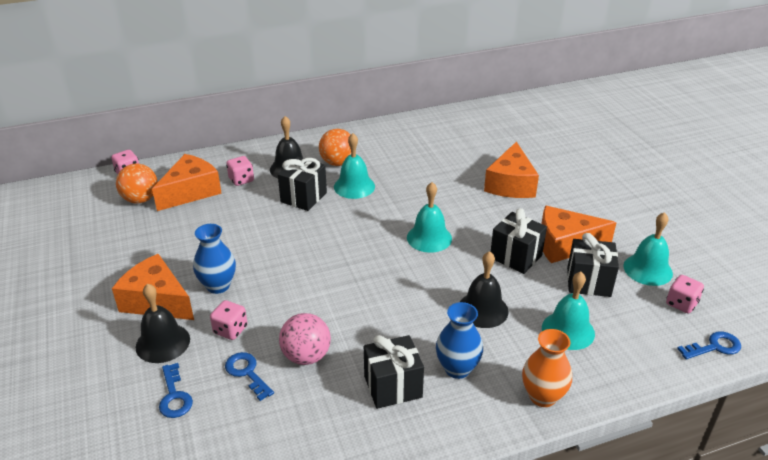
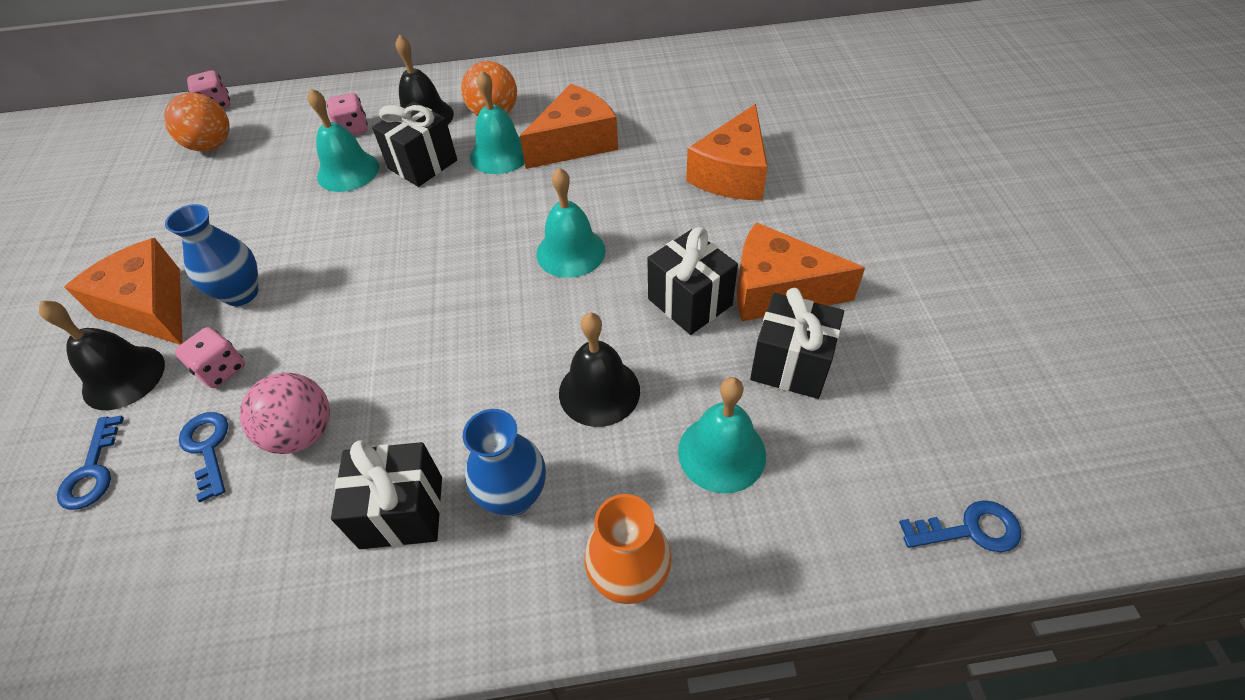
camera: 15 degrees right, 15 degrees up
orange cheese [152,154,222,211] -> orange cheese moved to [520,84,618,169]
turquoise bell [623,212,673,286] -> turquoise bell moved to [308,88,379,192]
pink dice [666,275,704,313] -> none

